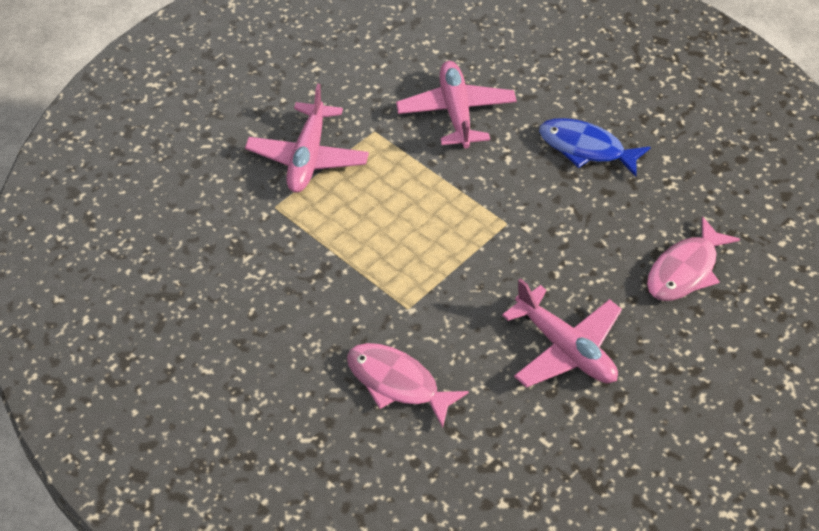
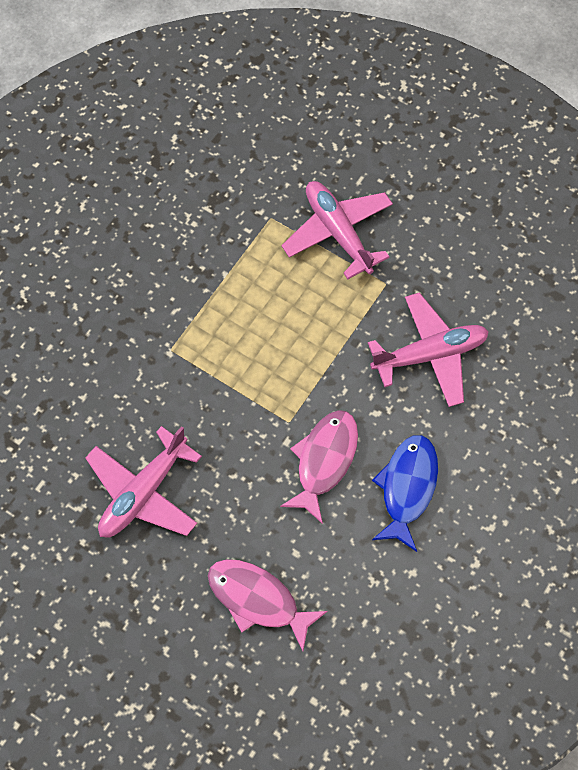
camera: 80 degrees right, 15 degrees up
pink plane [245,84,369,192] -> pink plane turned 60 degrees clockwise [281,181,393,280]
pink fish [347,343,469,428] -> pink fish moved to [280,410,358,524]

